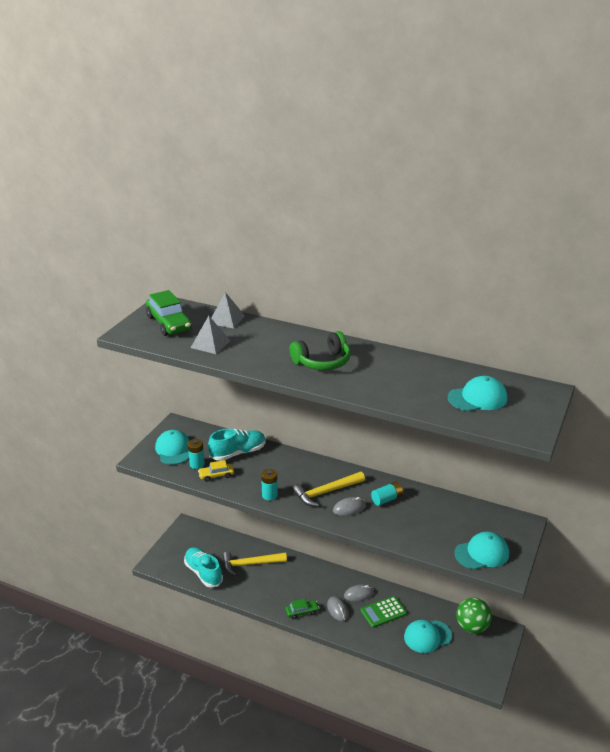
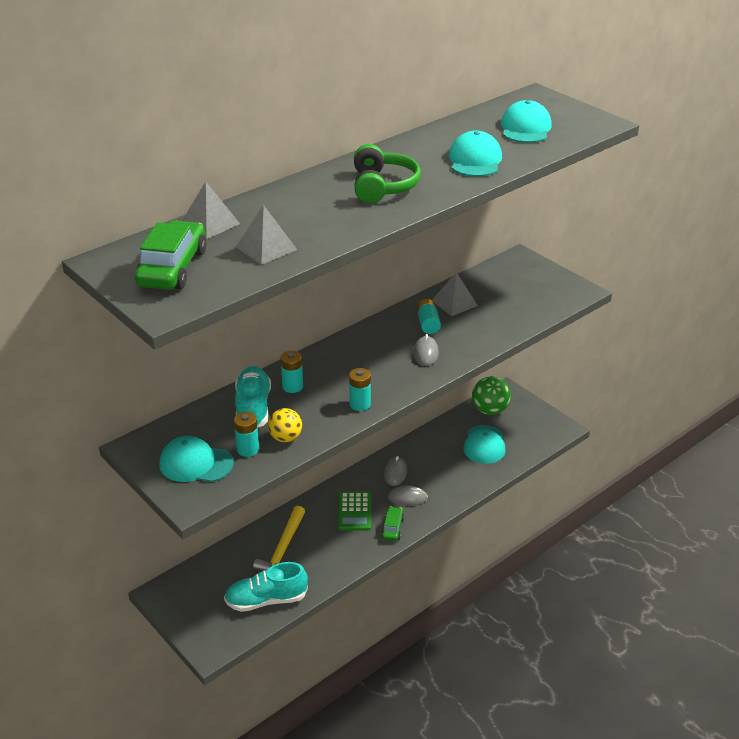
camera: 65 degrees left, 5 degrees up
green car [146,290,192,336] -> green car turned 75 degrees counterclockwise [135,221,207,290]
yellow car [198,460,234,482] -> yellow ball [268,408,302,442]
yellow hammer [292,472,365,507] -> none
green calculator [361,596,407,628] -> green calculator moved to [338,492,371,530]
turquoise cap [454,532,509,570] -> turquoise cap moved to [449,131,502,177]
none -> turquoise battery [281,351,303,393]
none -> grey pyramid [432,272,478,316]

